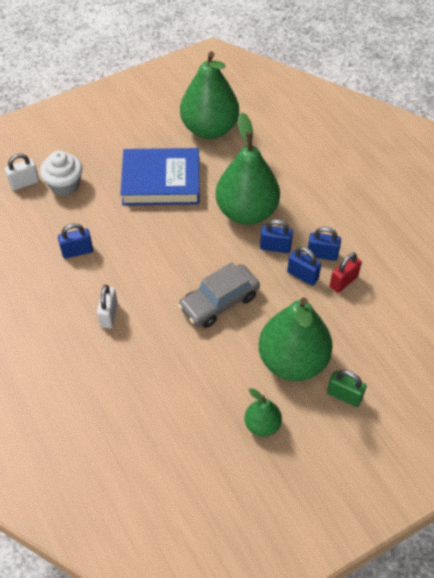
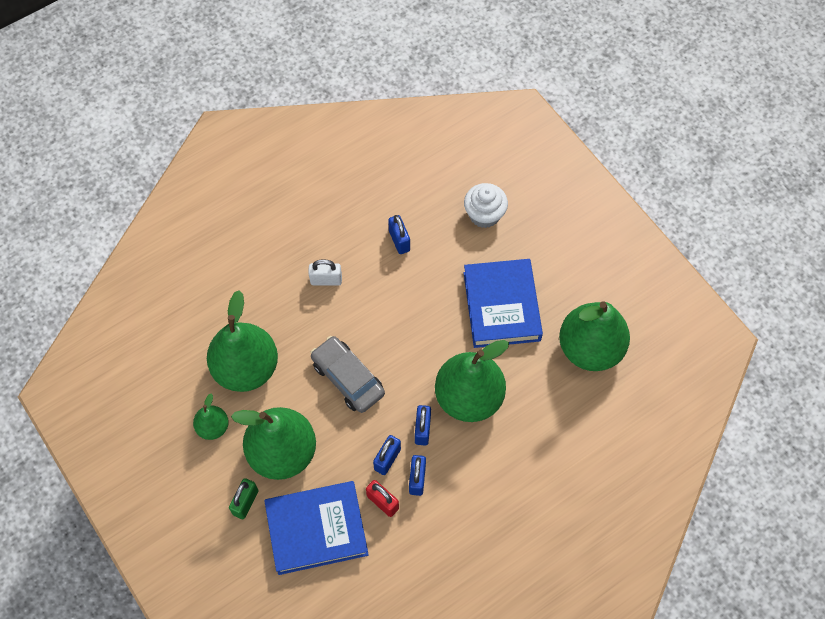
camera: 85 degrees right, 10 degrees up
white padlock [5,153,39,190] -> none
none -> green pear [207,290,278,392]
none -> blue book [264,481,369,575]

